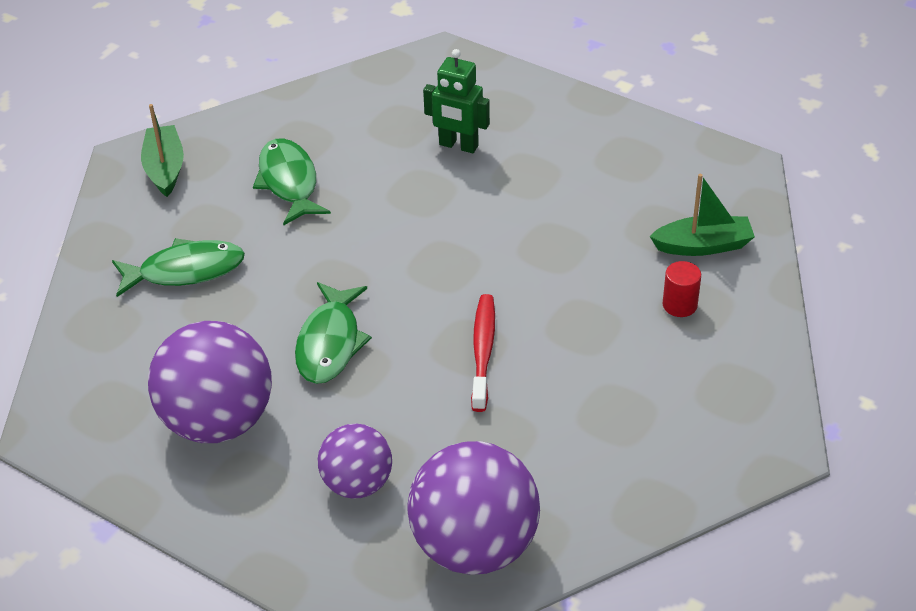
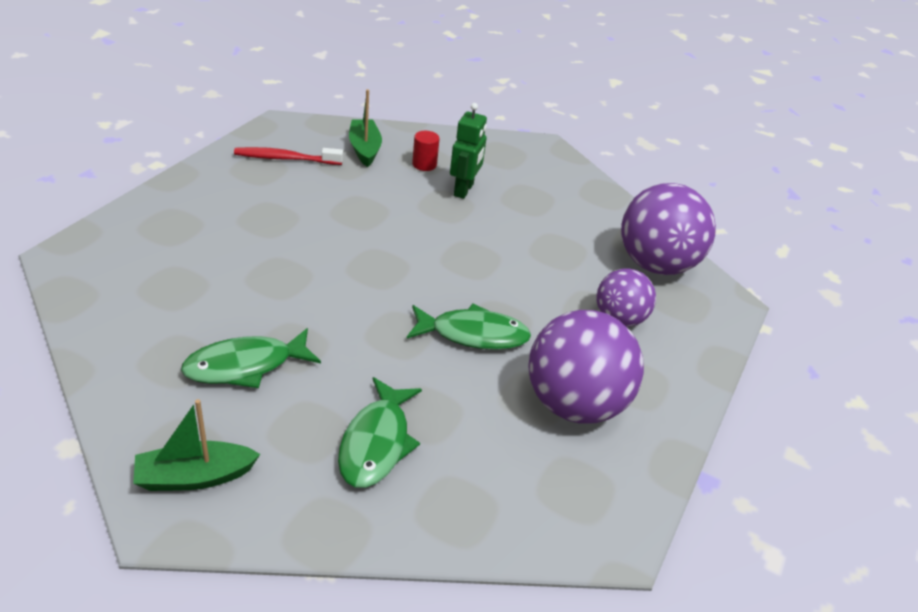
camera: 100 degrees left, 5 degrees down
green fish [112,238,245,297] -> green fish turned 150 degrees counterclockwise [338,377,422,488]
green robot [423,49,490,153] -> green robot moved to [450,103,487,199]
red toothbrush [471,294,495,412] -> red toothbrush moved to [234,147,343,165]

